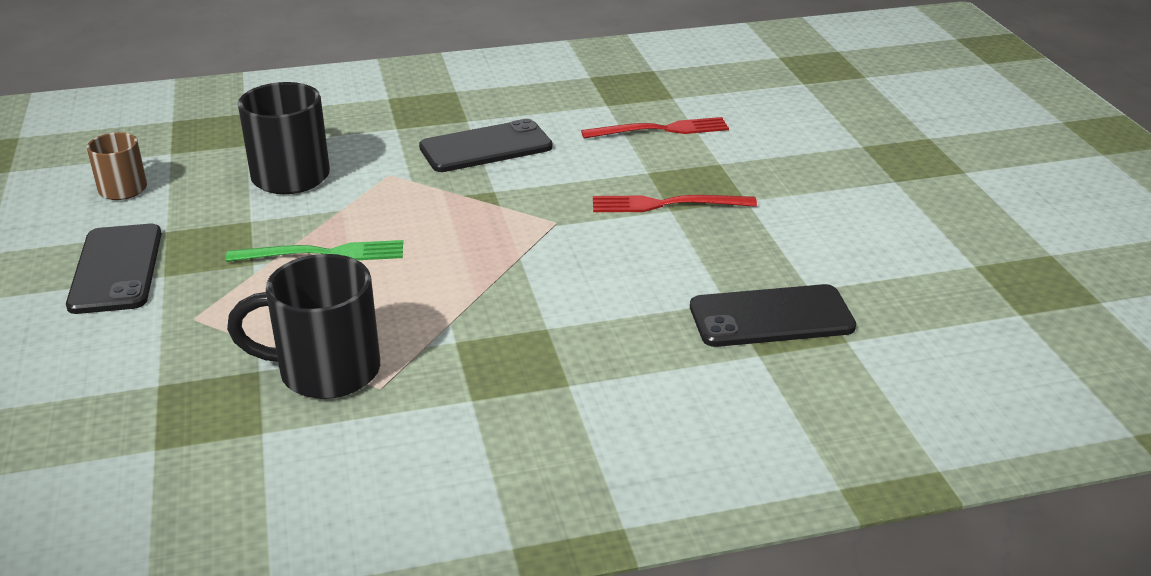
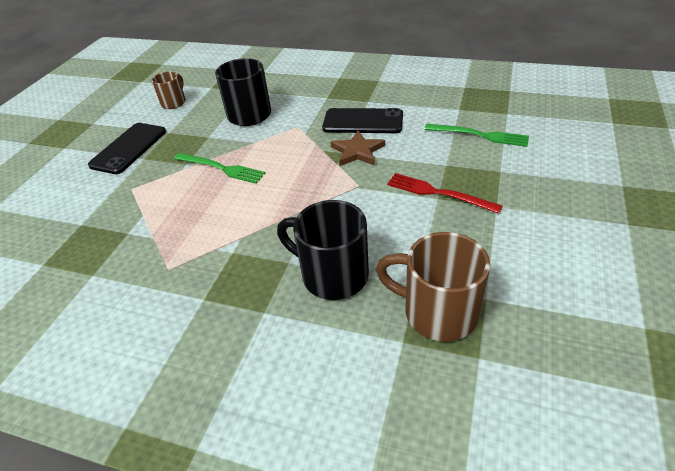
camera: 35 degrees right, 10 degrees up
black mug [227,254,380,399] -> black mug moved to [277,200,369,300]
red fork [581,117,729,138] -> green fork [424,124,529,147]
black phone [690,284,856,347] -> brown mug [376,232,490,342]
none -> brown star [330,131,385,166]

